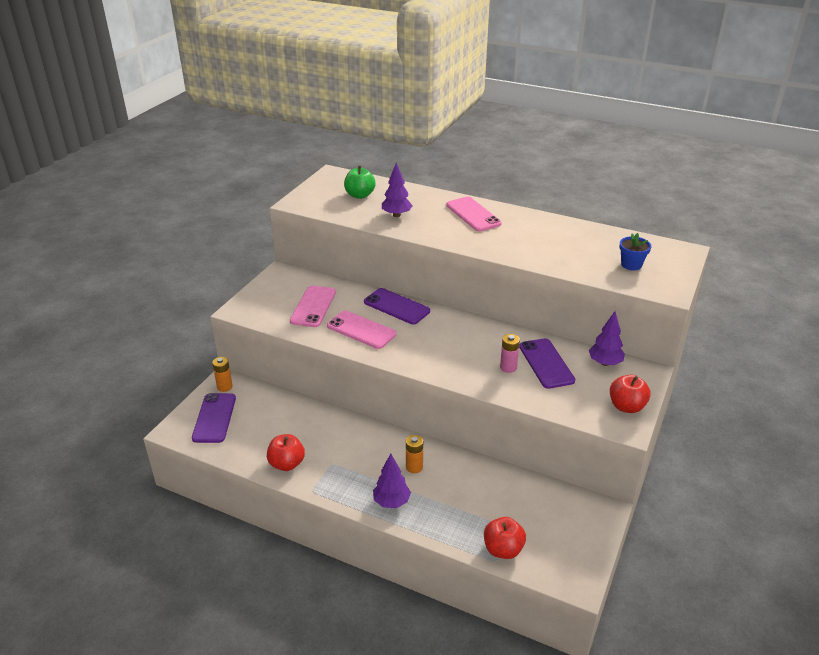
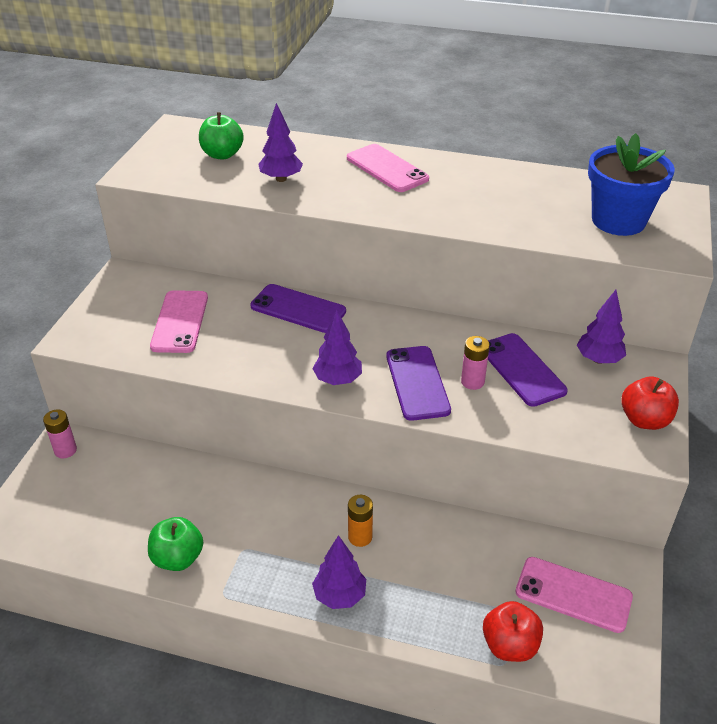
camera: 10 degrees left, 5 degrees up
purple phone [192,393,236,443] -> purple phone moved to [386,346,451,421]
orange battery [212,357,233,392] -> pink battery [43,410,77,458]
red apple [267,434,305,471] -> green apple [148,517,203,571]
pink phone [327,311,396,349] -> pink phone moved to [515,557,633,633]
blue flower pot [619,233,651,270] -> blue flower pot [588,133,675,236], size x1.90
none -> purple tree [312,309,362,385]

